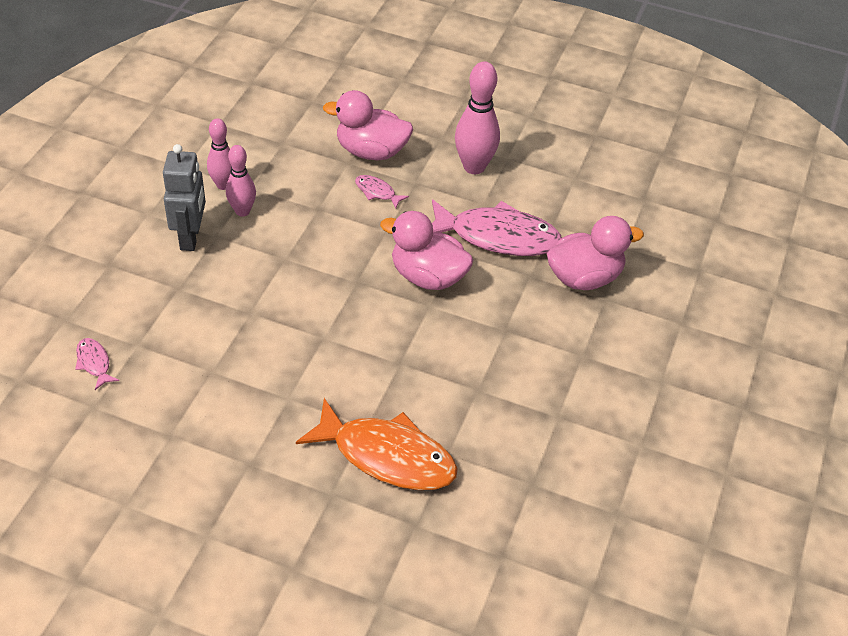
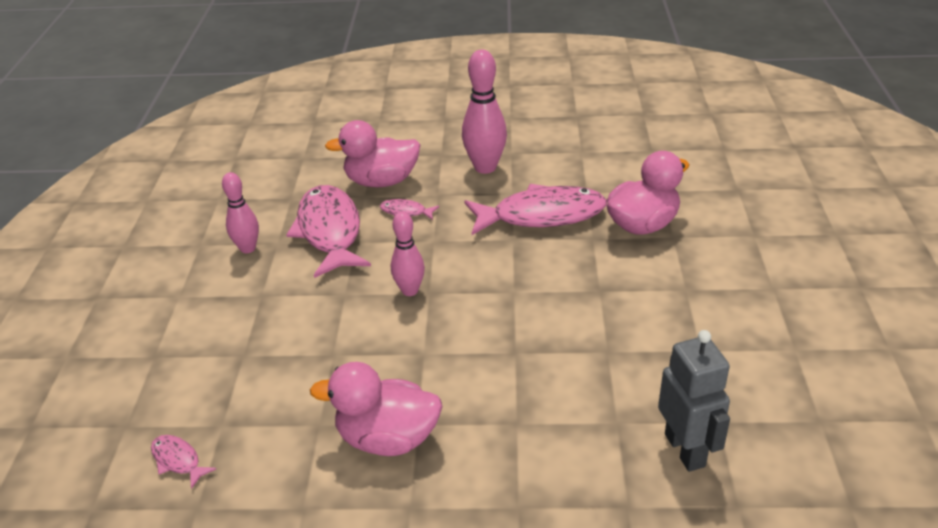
camera: 15 degrees left, 10 degrees down
grey robot [163,144,206,251] -> grey robot moved to [658,330,730,472]
pink bowling pin [226,145,256,217] -> pink bowling pin moved to [391,212,425,296]
orange fish [296,398,458,490] -> none
pink duck [380,211,473,290] -> pink duck moved to [310,362,442,456]
none -> pink fish [286,185,371,278]

